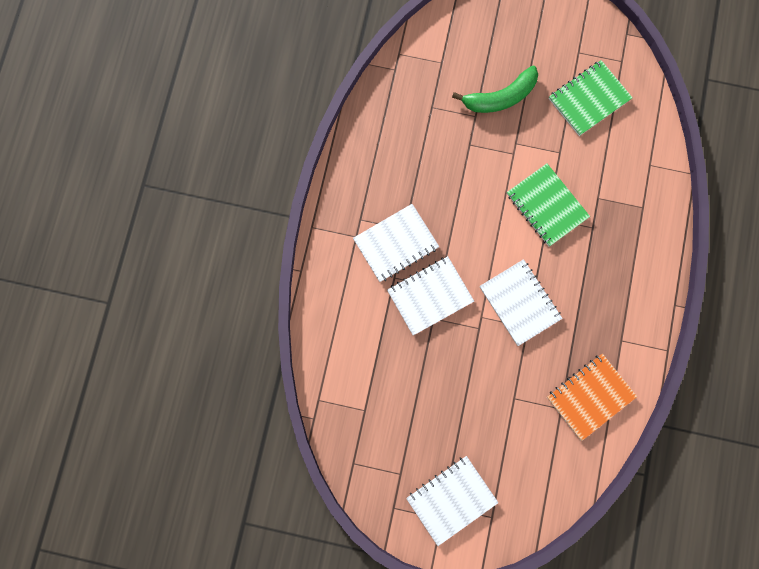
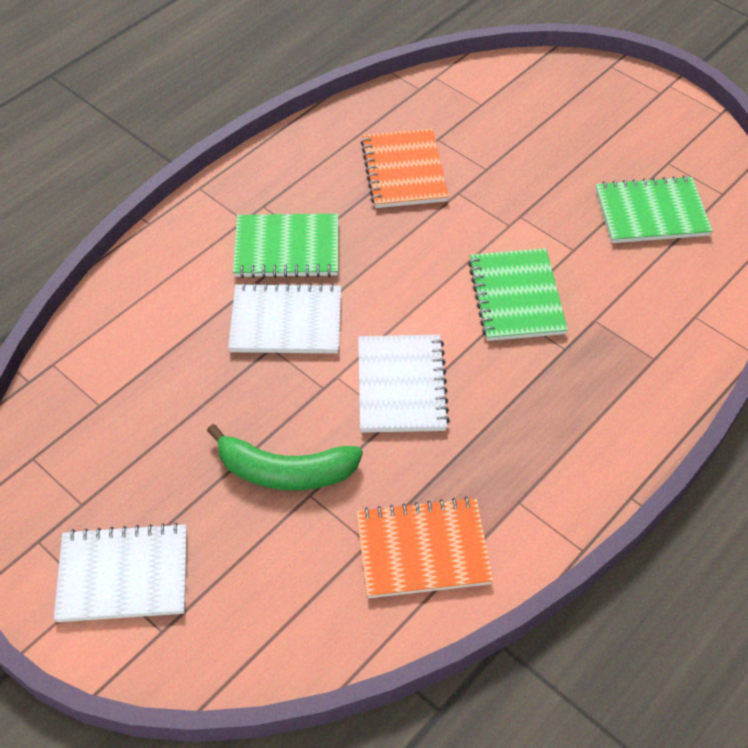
camera: 30 degrees right, 25 degrees down
white notebook [353,204,439,282] -> green notebook [233,214,338,278]
green banana [452,65,538,113] -> green banana moved to [207,424,363,490]
none -> orange notebook [361,129,449,208]

